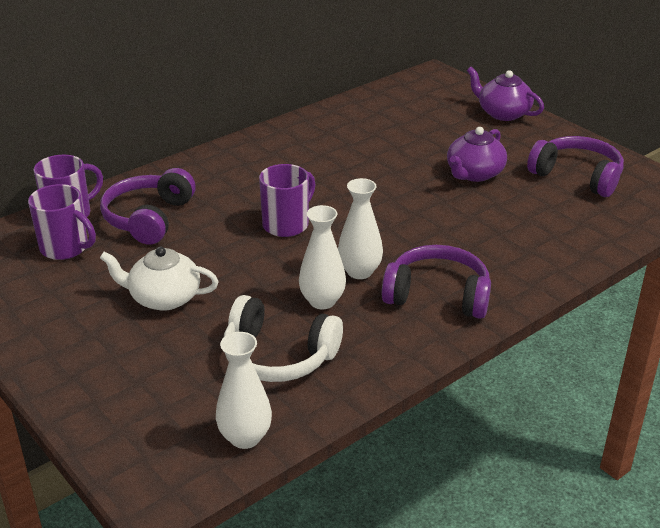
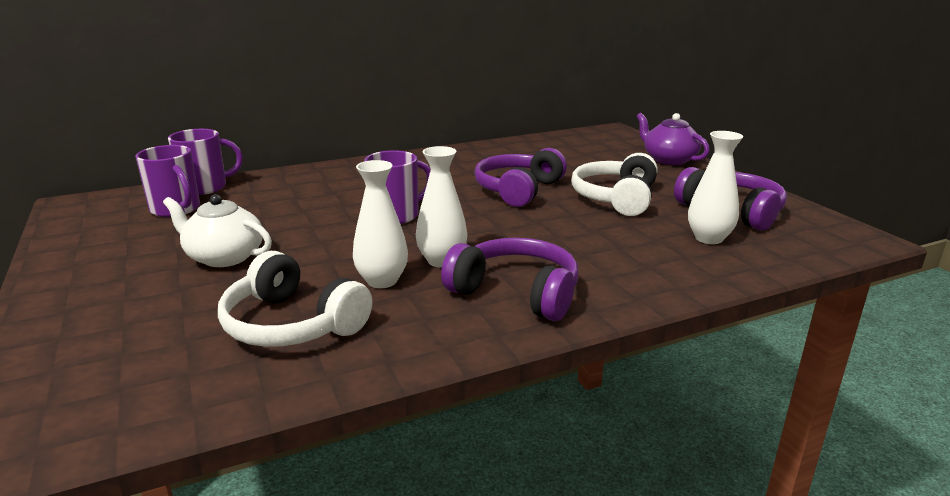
camera: 15 degrees right, 10 degrees down
purple headphones [100,168,196,245] -> purple headphones moved to [474,148,567,207]
white vase [216,332,272,449] -> white vase moved to [688,131,743,244]
purple teapot [447,127,507,182] -> white headphones [571,153,657,216]

